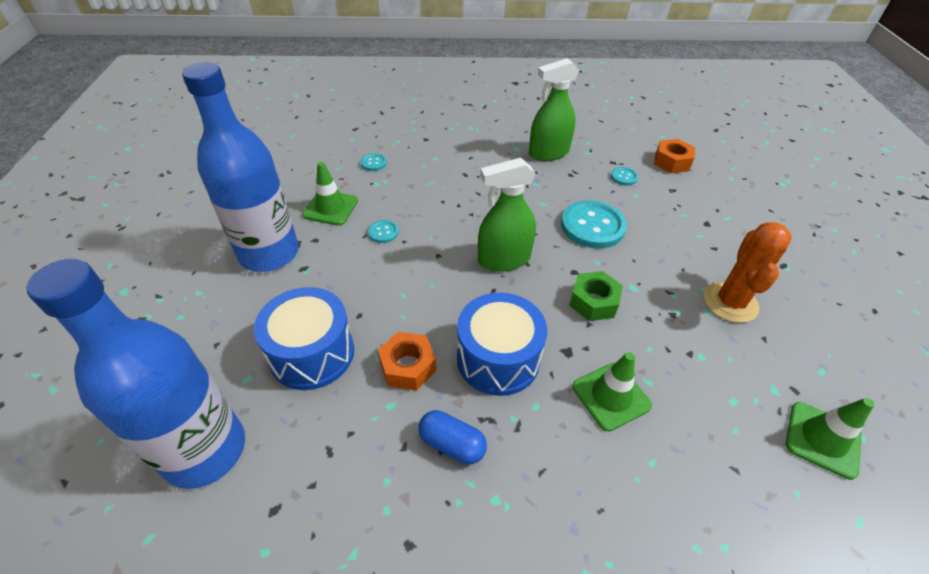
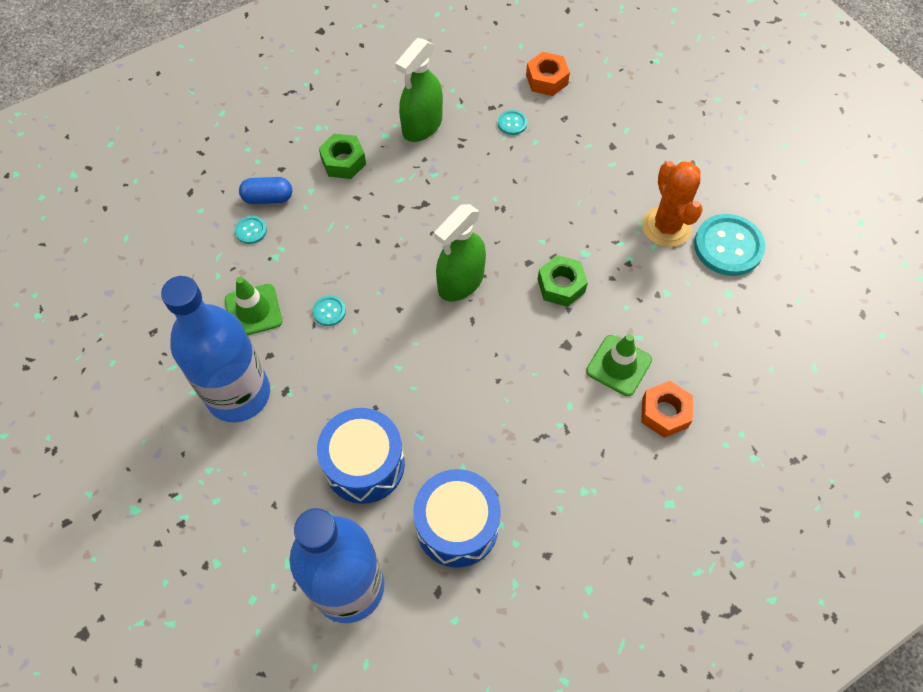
camera: 30 degrees left, 15 degrees up
orange nut [378,332,436,391] -> orange nut moved to [641,381,693,438]
blue capsule [418,410,487,464] -> blue capsule moved to [239,177,292,204]
blue drum [457,293,547,396] -> blue drum moved to [413,469,501,568]
turquoise button [561,200,627,248] -> turquoise button moved to [694,214,765,276]
green traffic cone [786,398,875,480] -> none
none -> green nut [319,134,366,179]

